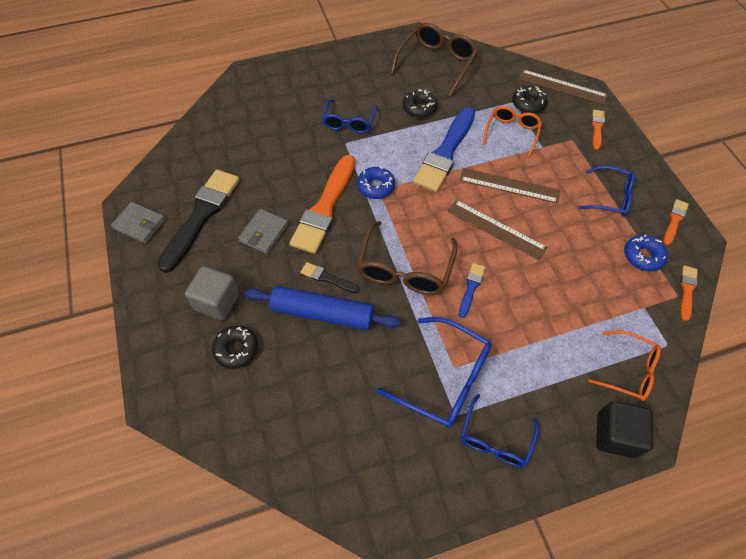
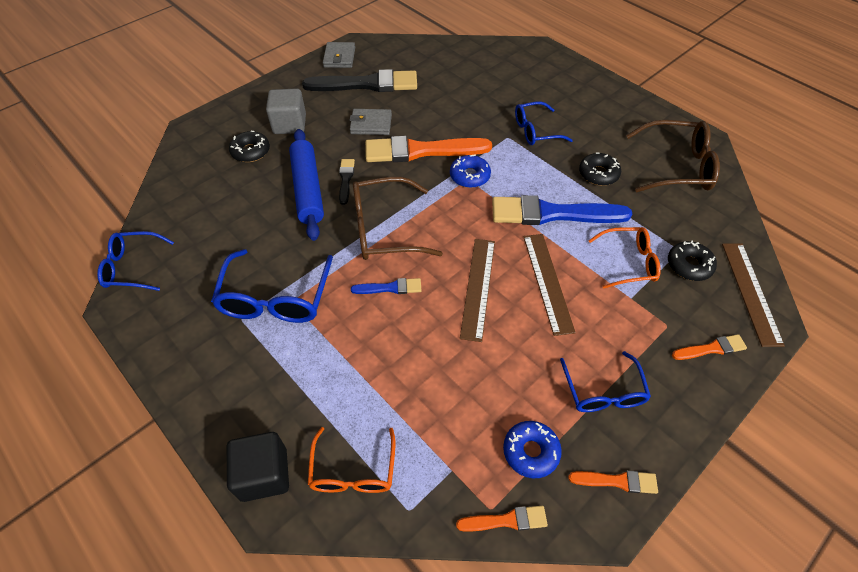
camera: 65 degrees right, 5 degrees down
blue glasses [461,394,539,467] -> blue glasses moved to [97,231,174,291]

